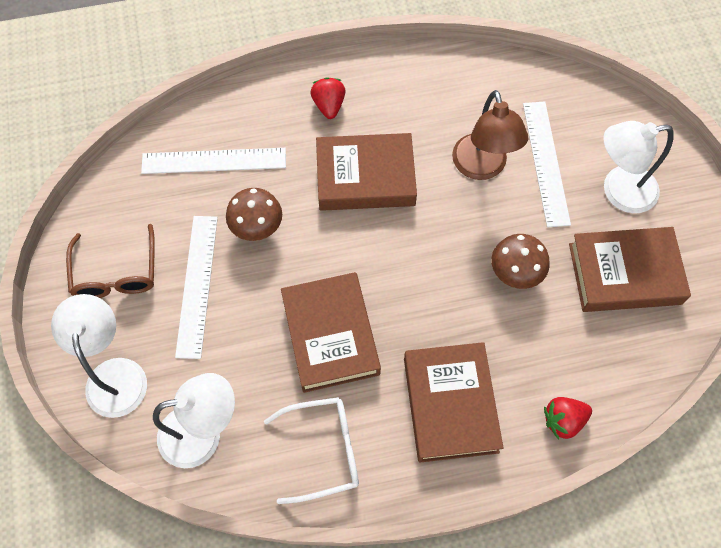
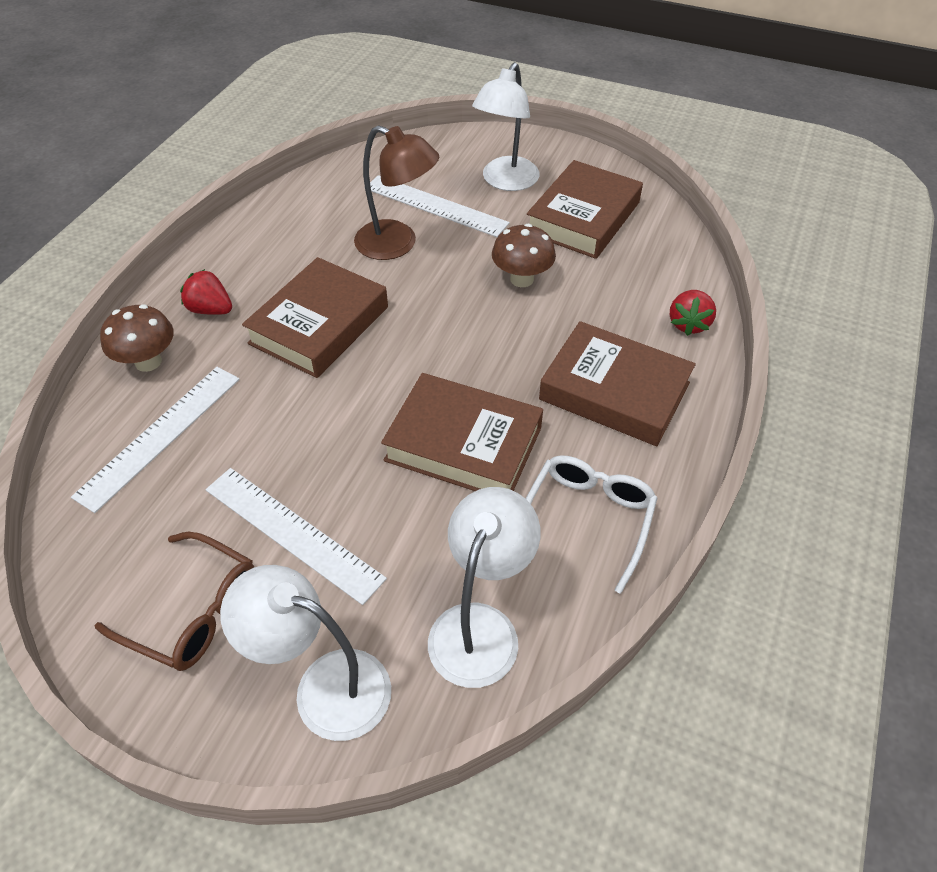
camera: 55 degrees left, 15 degrees down
brown mushroom [226,188,282,241] -> brown mushroom moved to [100,304,174,372]

